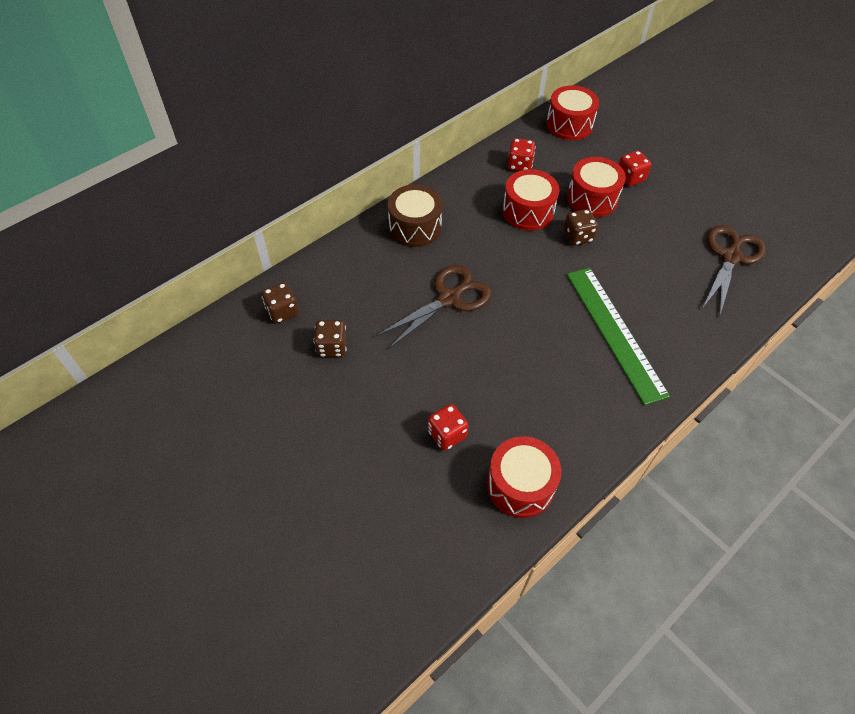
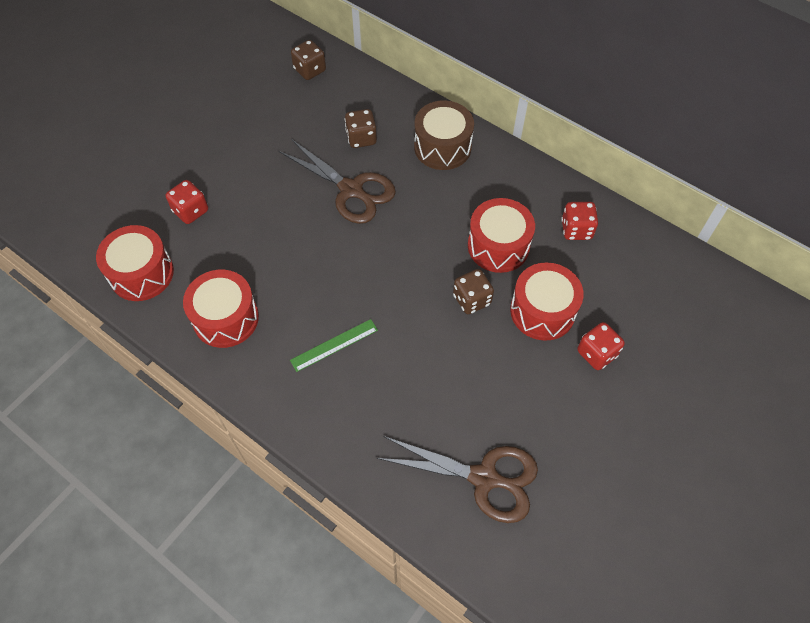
camera: 80 degrees right, 5 degrees up
brown dice [314,320,347,357] -> brown dice moved to [345,109,377,148]
red drum [546,85,599,140] -> red drum moved to [183,270,259,348]
green ruler [567,268,670,405] -> green ruler [290,319,378,372], size x0.48

